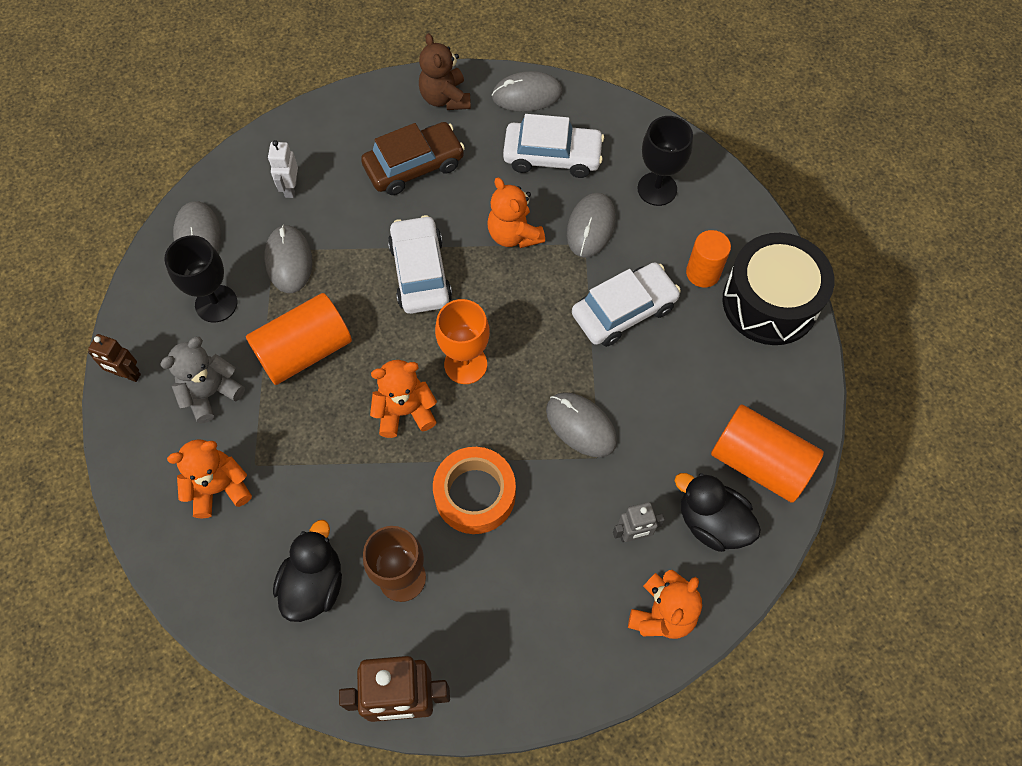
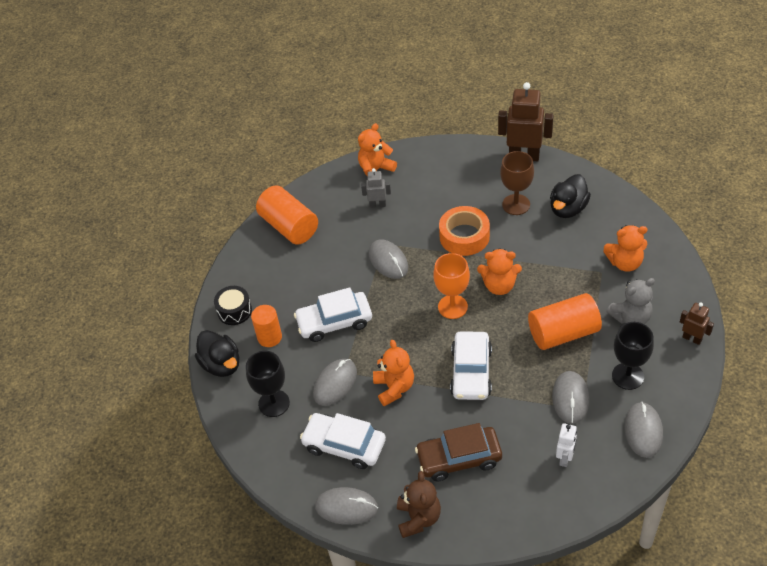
camera: 160 degrees left, 15 degrees down
black duck [675,473,761,552] -> black duck moved to [195,330,239,377]
black drum [723,233,834,345] -> black drum [214,286,252,325], size x0.52

